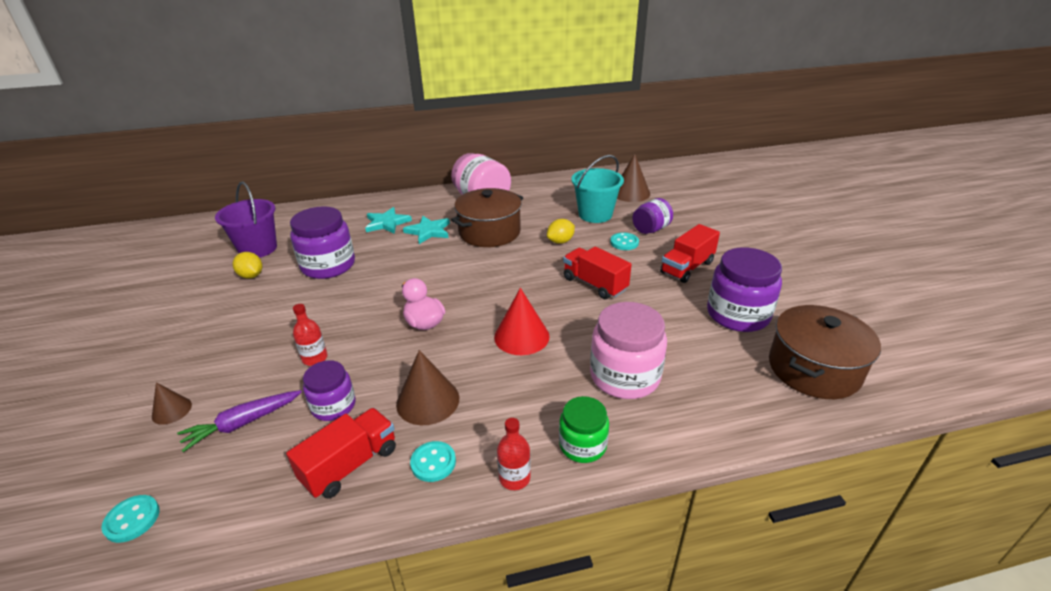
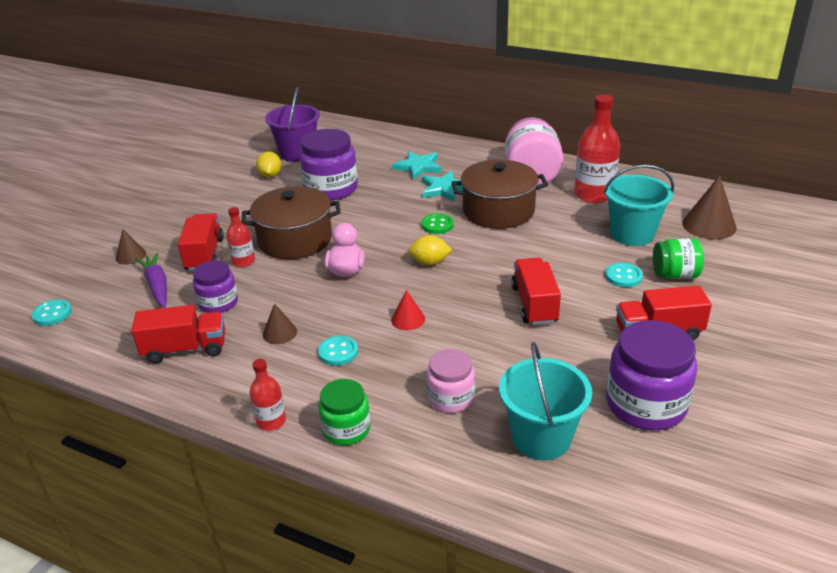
camera: 40 degrees right, 0 degrees up
purple carrot [177,390,302,452] -> purple carrot turned 60 degrees clockwise [135,253,167,308]
brown cone [396,350,459,425] -> brown cone [263,303,297,344], size x0.57
turquoise button [410,441,456,482] -> turquoise button moved to [318,336,358,366]
red cone [494,288,550,355] -> red cone [391,290,425,330], size x0.57
yellow lemon [547,219,575,244] -> yellow lemon moved to [408,235,452,265]
pink jar [590,302,667,399] -> pink jar [427,349,475,413], size x0.60
purple jar [632,198,673,234] -> green jar [653,238,704,279]
brown pot [769,305,881,399] -> brown pot moved to [241,186,341,259]
none -> red truck [178,213,224,271]
none -> green button [421,213,454,234]
none -> turquoise bucket [499,342,592,460]
none -> red bottle [574,94,620,203]

